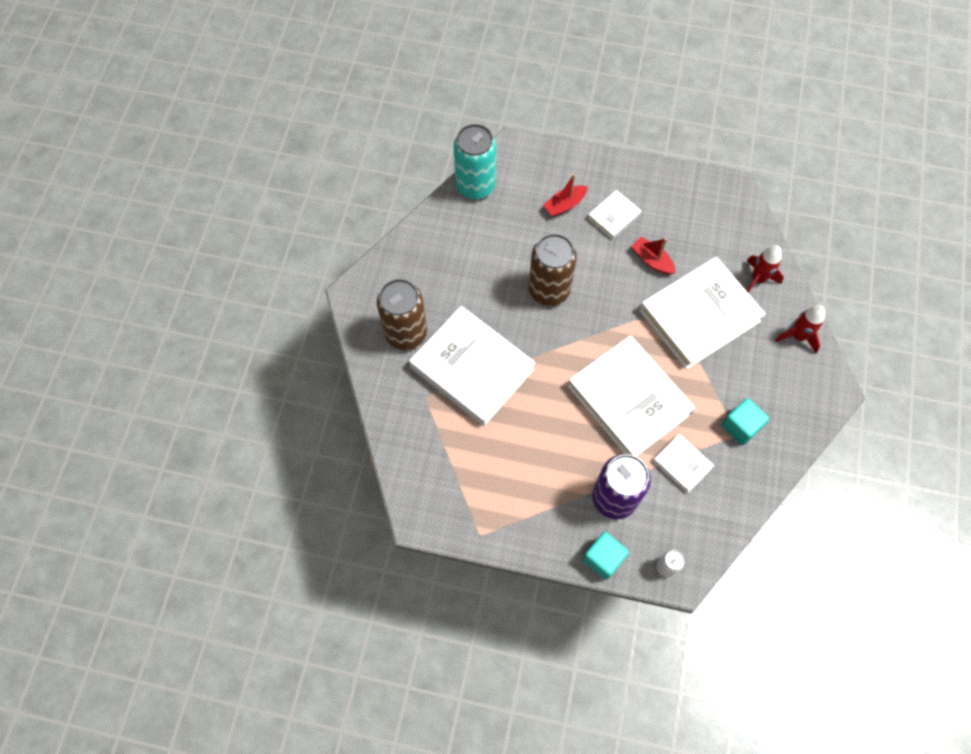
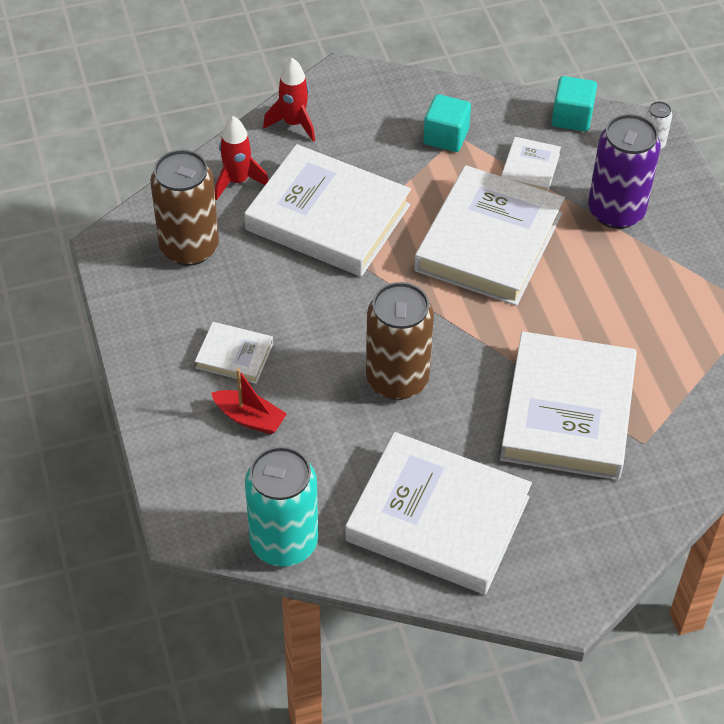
camera: 120 degrees left, 15 degrees down
brown can [377,279,427,350] -> brown can moved to [150,150,219,266]
turquoise cube [583,532,629,580] -> turquoise cube moved to [552,76,597,132]
red boat [631,237,676,275] -> none
none -> white book [345,432,532,595]

